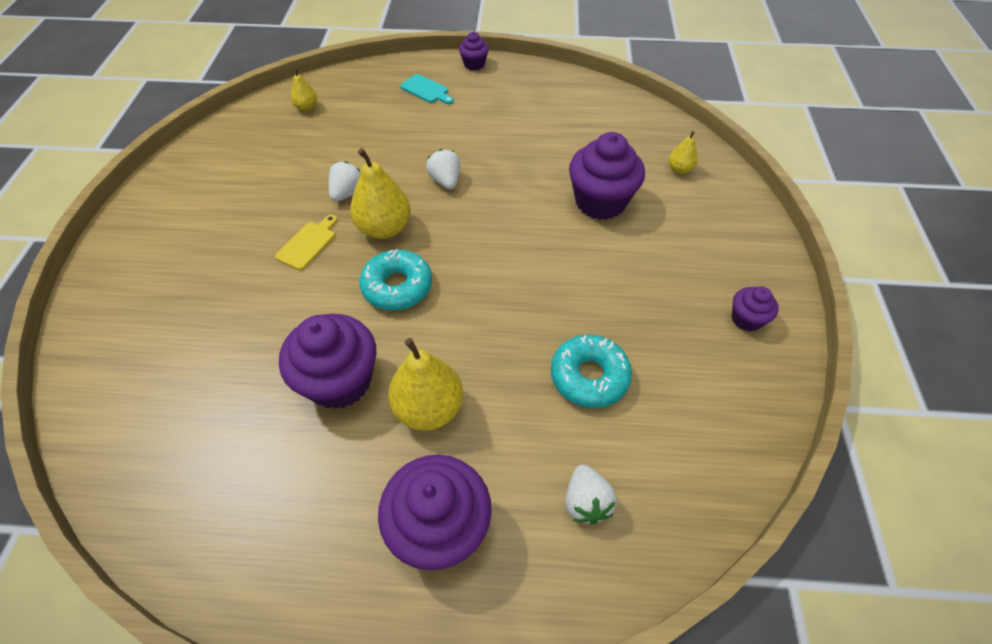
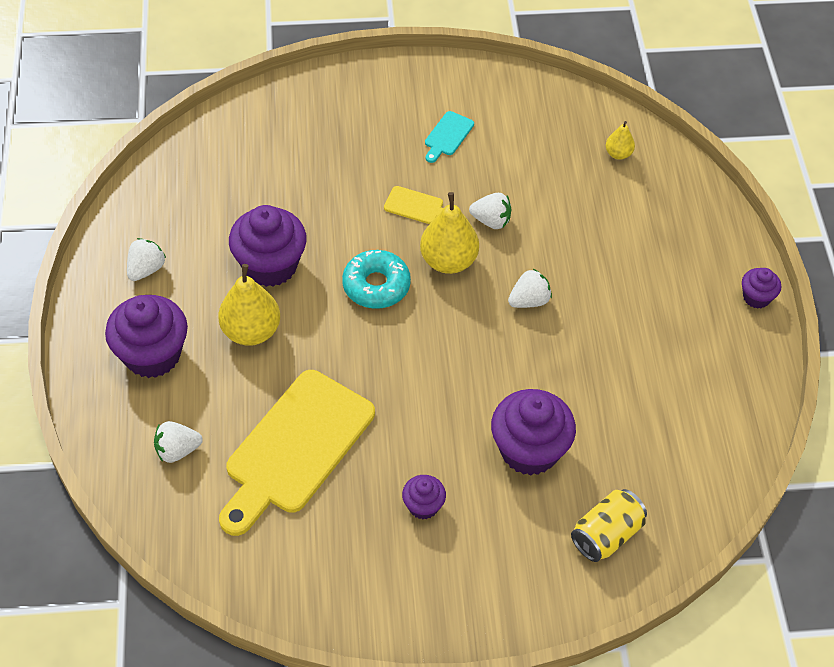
camera: 80 degrees right, 0 degrees up
turquoise cutting board [400,74,454,104] -> turquoise cutting board moved to [425,111,474,163]
turquoise donut [551,335,632,408] -> yellow cutting board [219,370,375,536]
yellow pear [669,131,698,174] -> yellow can [571,489,647,562]
purple cupcake [732,286,779,331] -> purple cupcake moved to [402,475,446,519]
none -> white strawberry [127,238,166,281]

